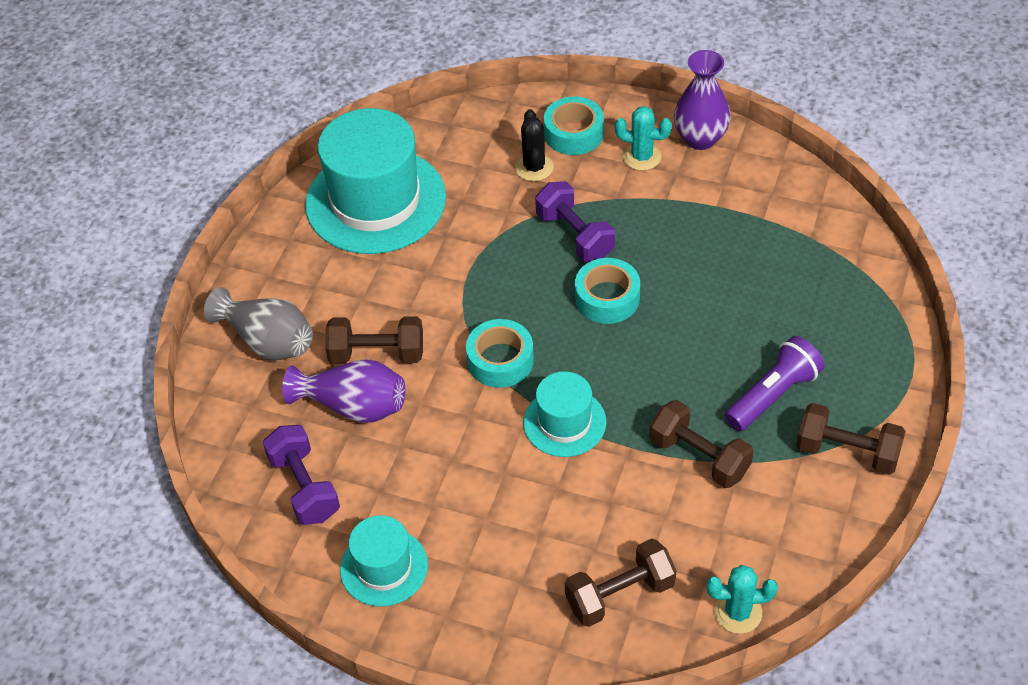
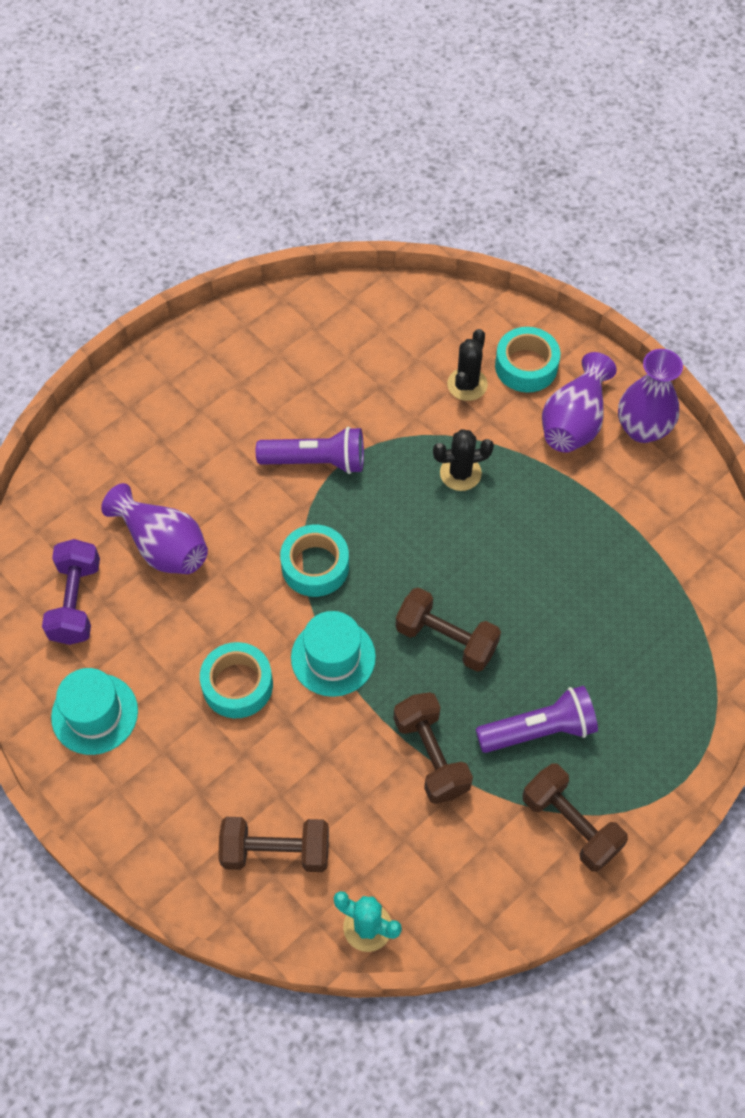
camera: 25 degrees right, 10 degrees up
grey vase [204,287,313,360] -> none
turquoise hat [305,108,446,254] -> none
brown dumbbell [325,316,423,364] -> brown dumbbell moved to [396,587,501,672]
purple dumbbell [535,181,615,262] -> black cactus [433,429,494,491]
turquoise tape [575,258,640,324] -> turquoise tape moved to [200,642,273,718]
turquoise cactus [615,106,672,171] -> purple vase [542,352,617,453]
none -> purple flashlight [256,427,364,474]

